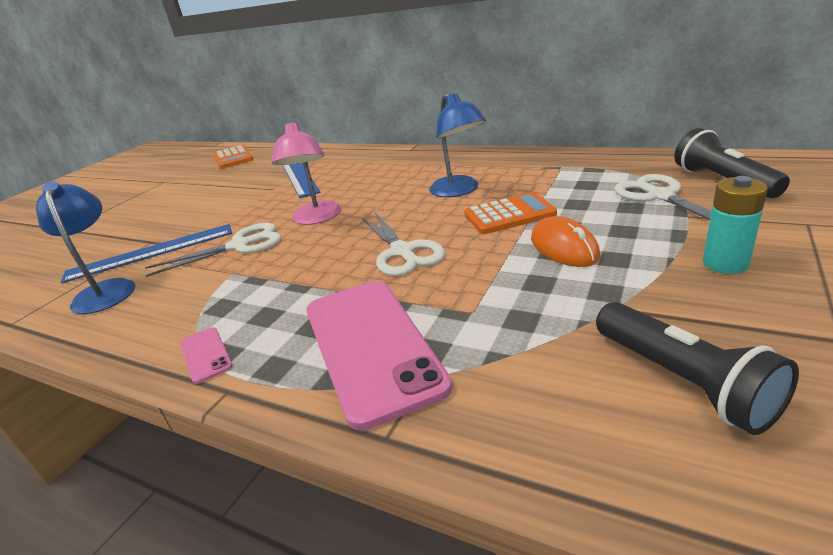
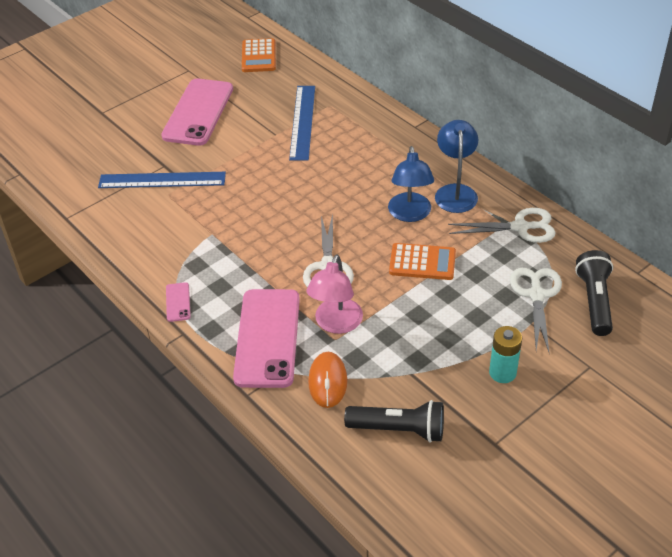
camera: 20 degrees right, 15 degrees up
blue lamp [36,181,135,314] -> blue lamp moved to [435,120,478,213]
white scissors [145,223,281,277] -> white scissors moved to [448,208,556,243]
pink lamp [271,121,341,225] -> pink lamp moved to [306,255,363,334]
orange mouse [531,216,600,267] -> orange mouse moved to [308,352,347,408]
black flashlight [596,302,799,435] -> black flashlight turned 75 degrees counterclockwise [344,400,444,442]
none -> pink phone [161,78,233,146]

